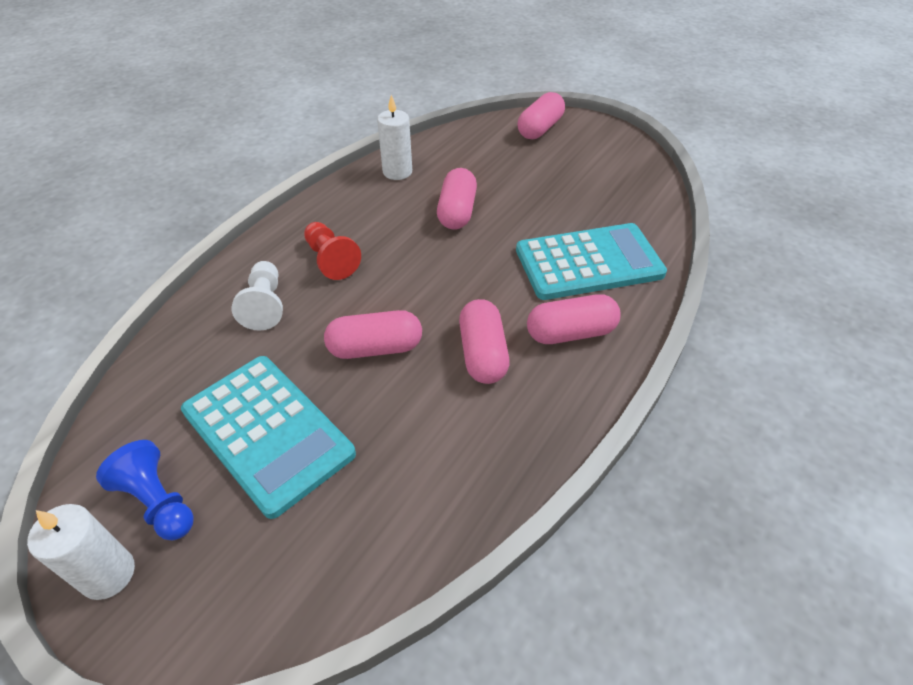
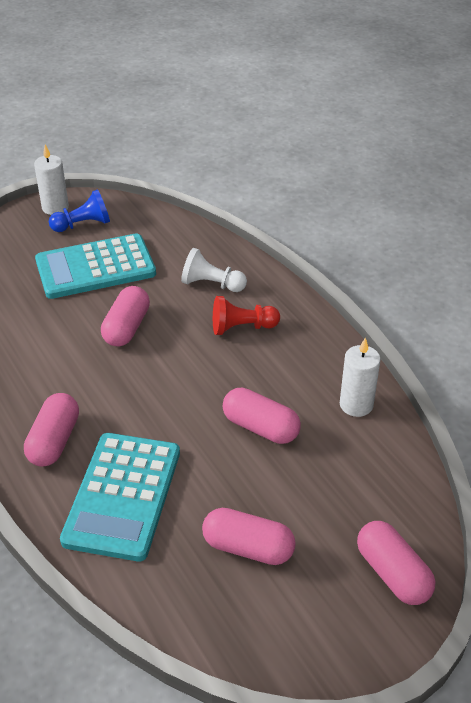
camera: 115 degrees right, 5 degrees down
pink capsule [459,299,510,384] -> pink capsule moved to [202,508,296,565]

